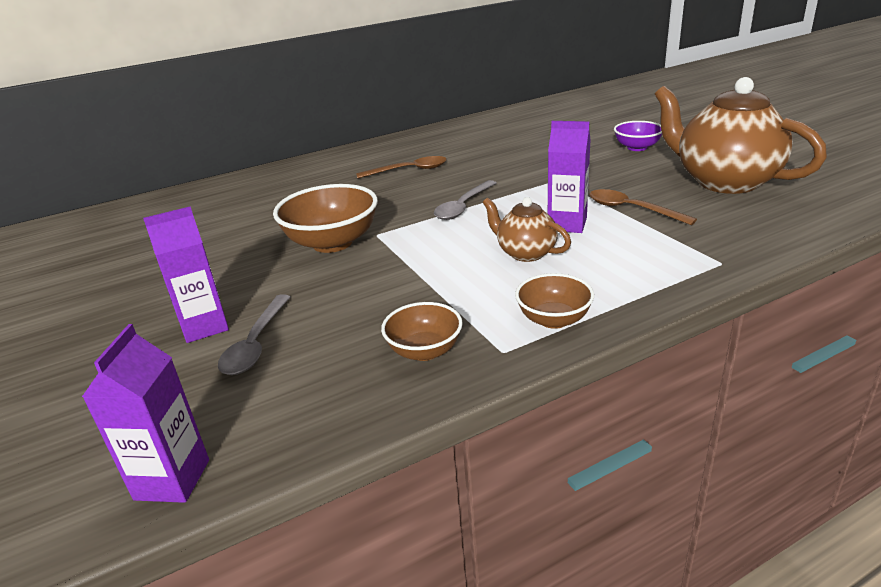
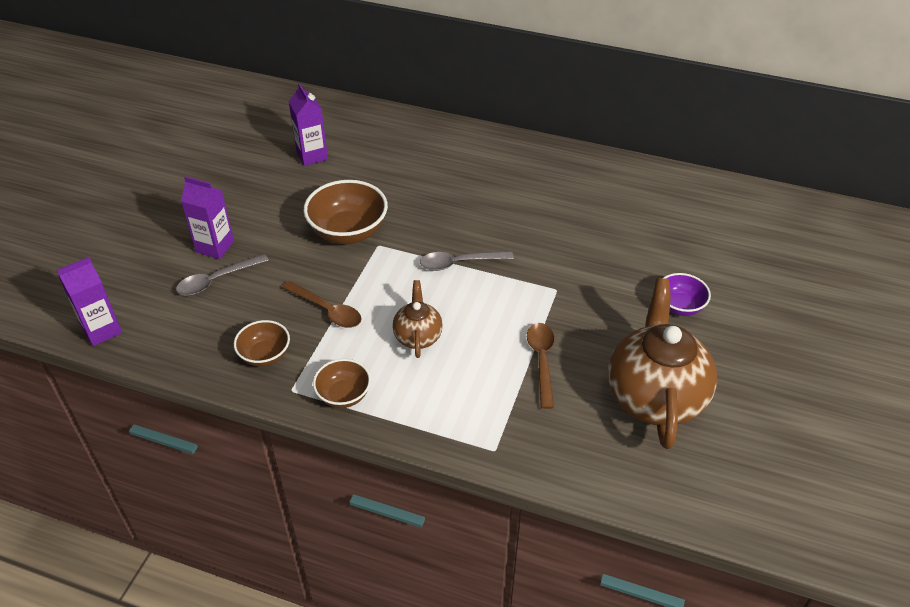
camera: 45 degrees right, 15 degrees up
brown spoon [356,156,447,178] -> brown spoon moved to [282,281,361,328]
purple carton [548,121,591,233] -> purple carton moved to [289,83,328,166]

